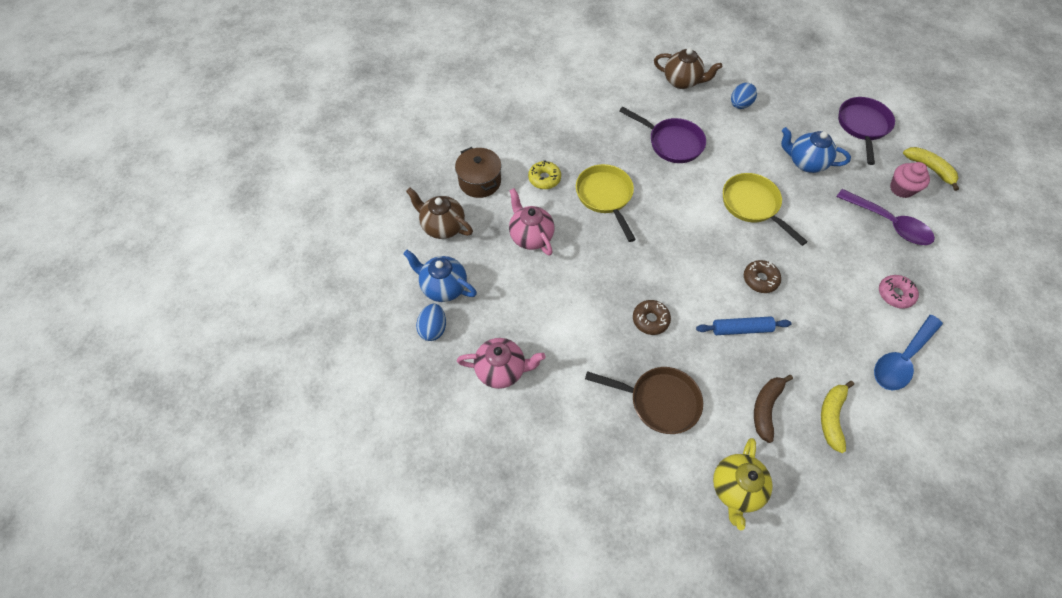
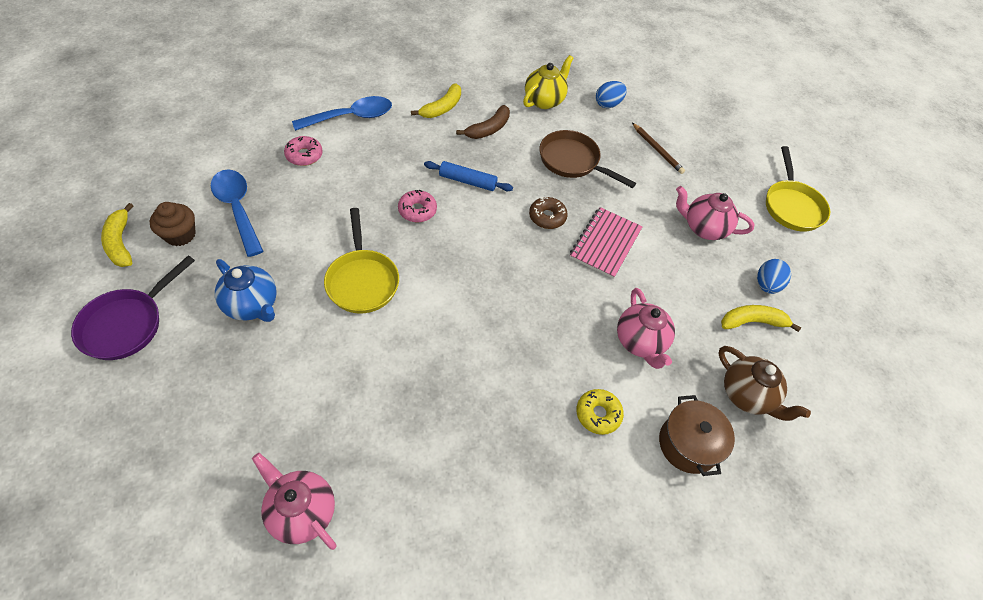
camera: 165 degrees left, 5 degrees down
blue teapot [403,250,477,302] -> yellow banana [721,305,801,332]
yellow pan [576,164,636,242] -> yellow pan moved to [766,146,830,232]
purple pan [619,106,706,163] -> none
brown teapot [654,48,722,89] -> pink teapot [252,453,337,550]
blue egg [731,83,757,109] -> blue egg moved to [596,81,627,108]
brown donut [744,260,781,293] -> pink donut [398,190,437,223]
purple spoon [837,189,935,245] -> blue spoon [211,169,263,257]
pink cupcake [890,162,930,198] -> brown cupcake [150,202,196,246]
none -> pink notebook [570,207,643,279]
none -> brown pencil [632,123,685,174]

